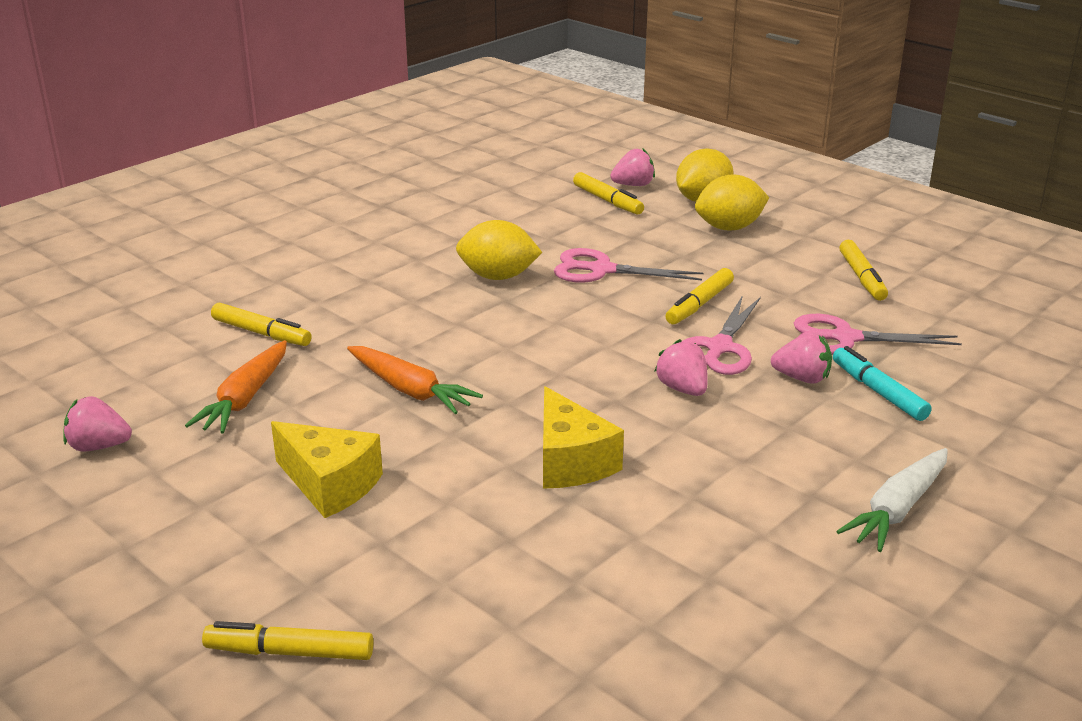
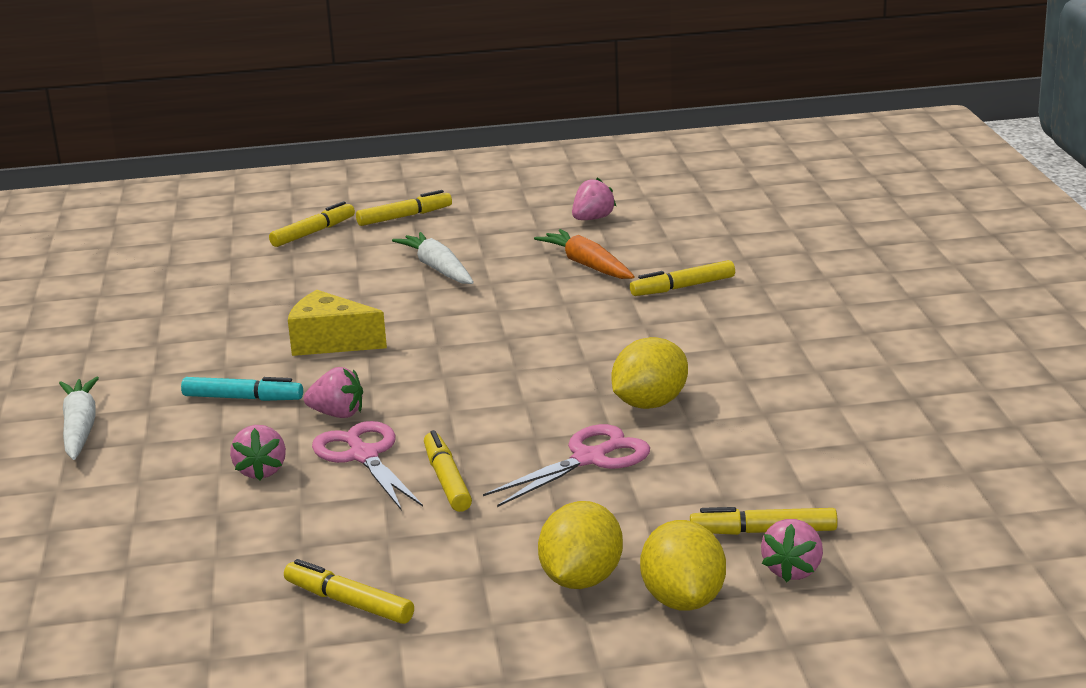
camera: 130 degrees right, 5 degrees down
yellow cheese [271,421,383,518] -> white carrot [392,232,474,284]
orange carrot [347,346,483,414] -> none
pink strawberry [771,333,832,384] -> pink strawberry turned 60 degrees counterclockwise [230,425,286,480]
pink scissors [794,314,962,355] -> none
turquoise marker [833,346,932,421] -> turquoise marker moved to [181,377,303,401]
none -> yellow marker [356,190,452,226]

